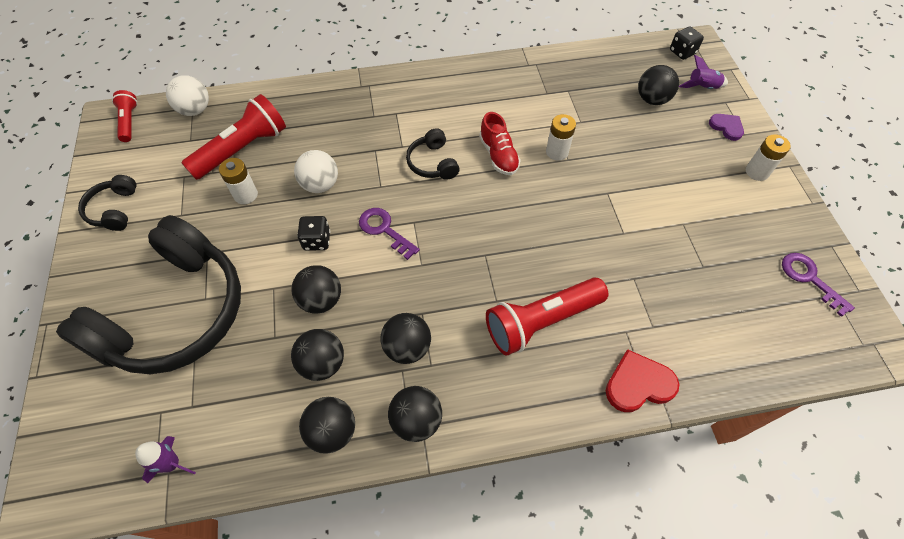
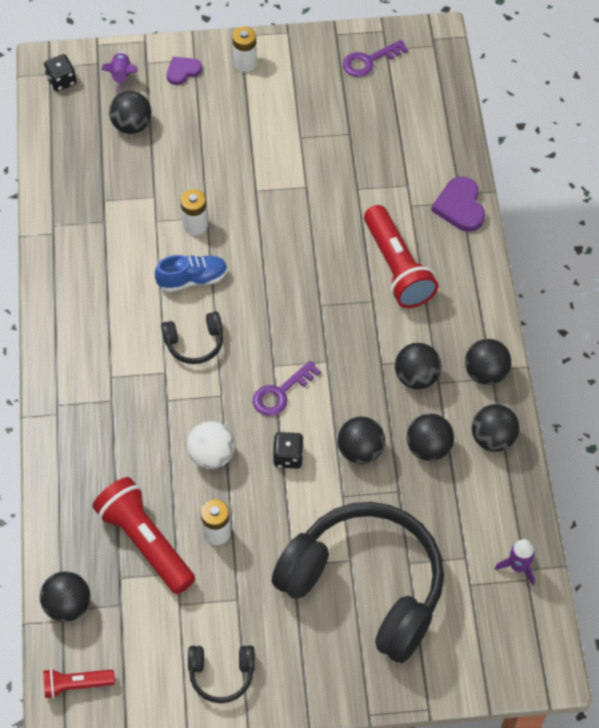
camera: 85 degrees left, 0 degrees up
white ball [166,75,209,116] -> black ball [40,571,90,622]
red shoe [479,112,521,175] -> blue shoe [155,255,228,292]
red heart [606,349,679,412] -> purple heart [431,177,485,232]

